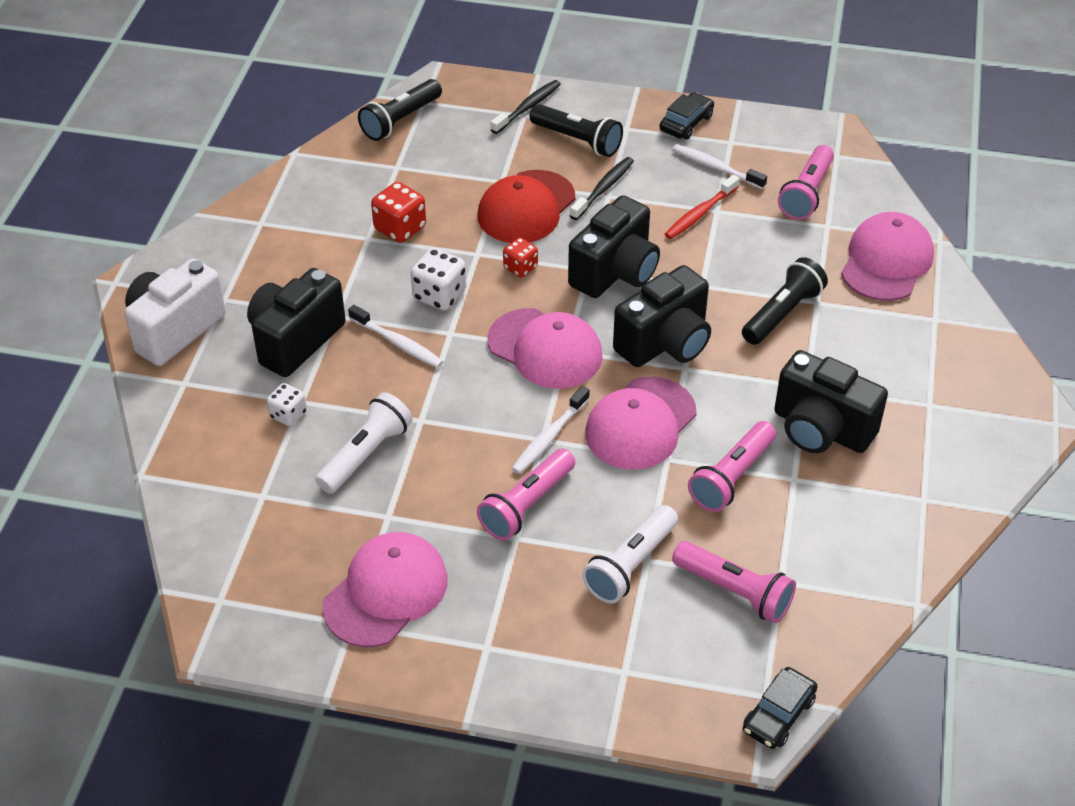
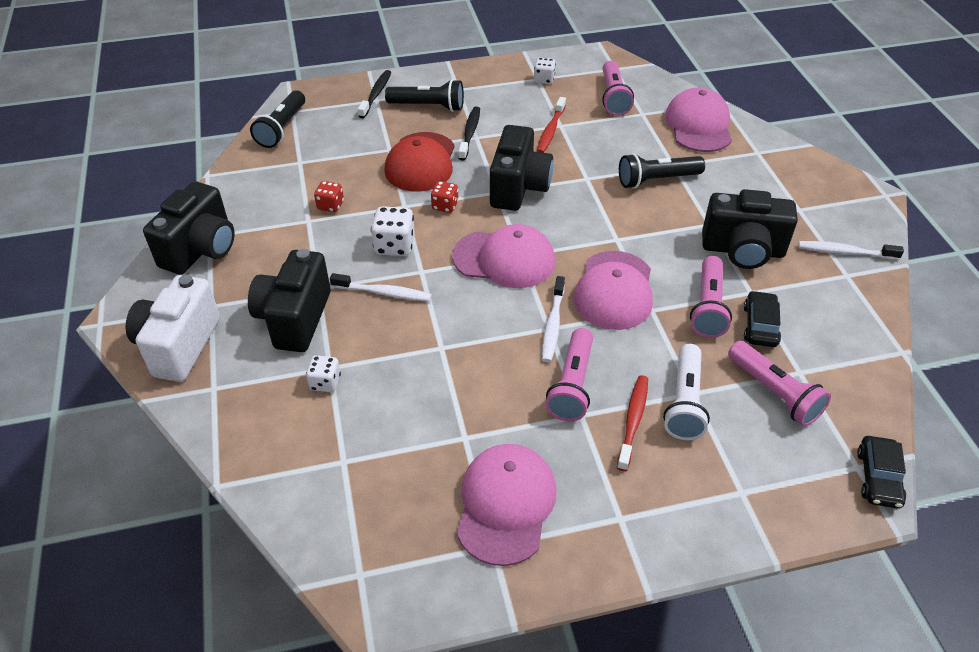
camera: 25 degrees left, 0 degrees up
white flashlight [315,392,413,494] -> none
red dice [371,182,426,243] -> red dice [314,181,344,212], size x0.64
black camera [613,265,711,367] -> black camera moved to [143,181,235,275]
black car [659,92,714,139] -> black car moved to [744,291,781,347]
white toothbrush [672,144,767,189] -> white toothbrush moved to [798,241,904,260]
pink flashlight [672,541,796,623] -> pink flashlight turned 45 degrees clockwise [728,341,831,426]
black flashlight [742,257,828,345] -> black flashlight turned 120 degrees counterclockwise [619,153,705,189]
none -> white dice [534,58,556,84]
none -> red toothbrush [617,375,648,471]

